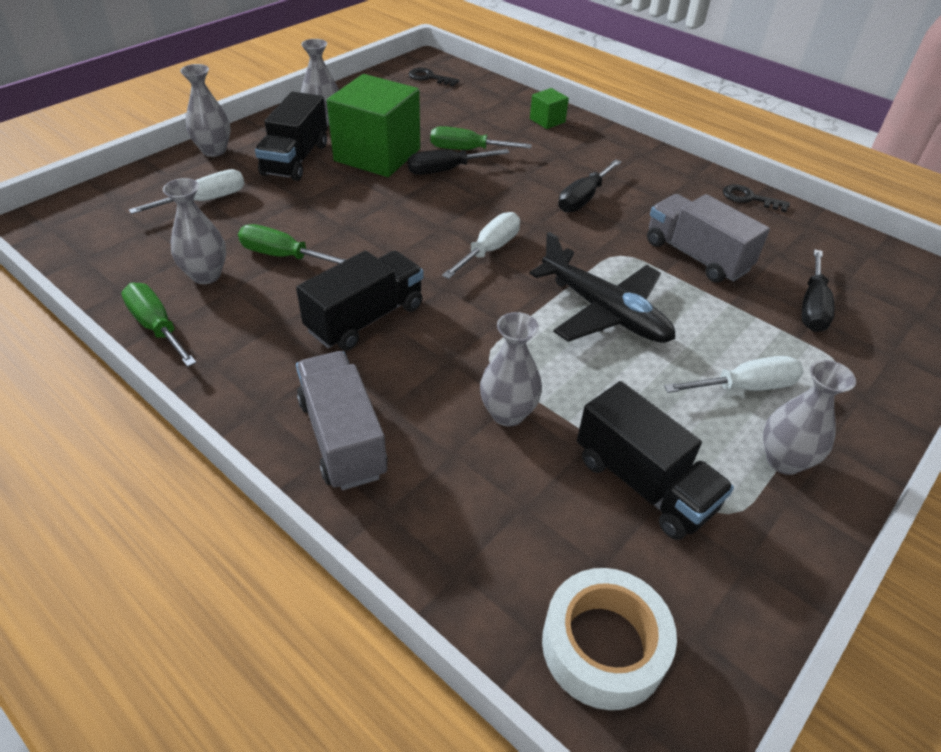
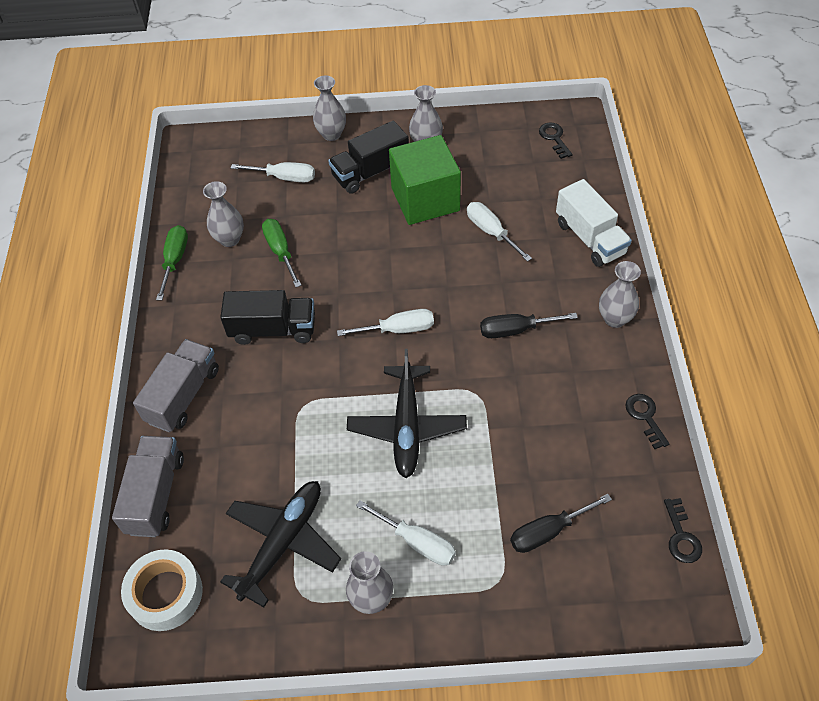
camera: 50 degrees right, 10 degrees up
black screwdriver [408,149,510,175] -> none
green screwdriver [430,126,532,150] -> white screwdriver [467,202,532,262]
grey vase [480,312,542,427] -> grey vase moved to [599,261,641,328]
green cube [530,88,569,129] -> white truck [556,179,632,267]
black truck [577,381,734,540] -> black plane [220,481,341,607]
grey truck [647,194,770,282] -> grey truck moved to [112,436,184,537]
none -> black key [664,498,702,563]

